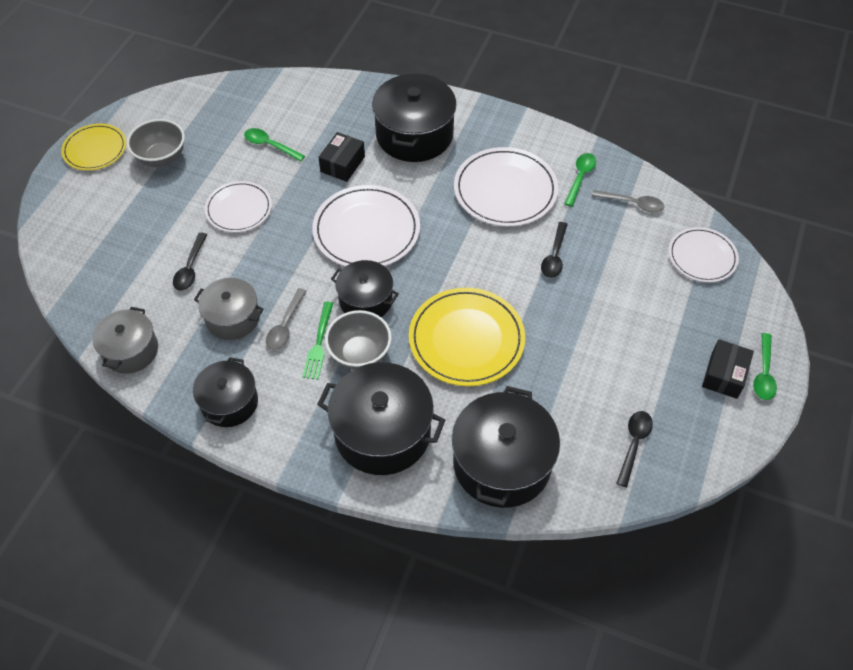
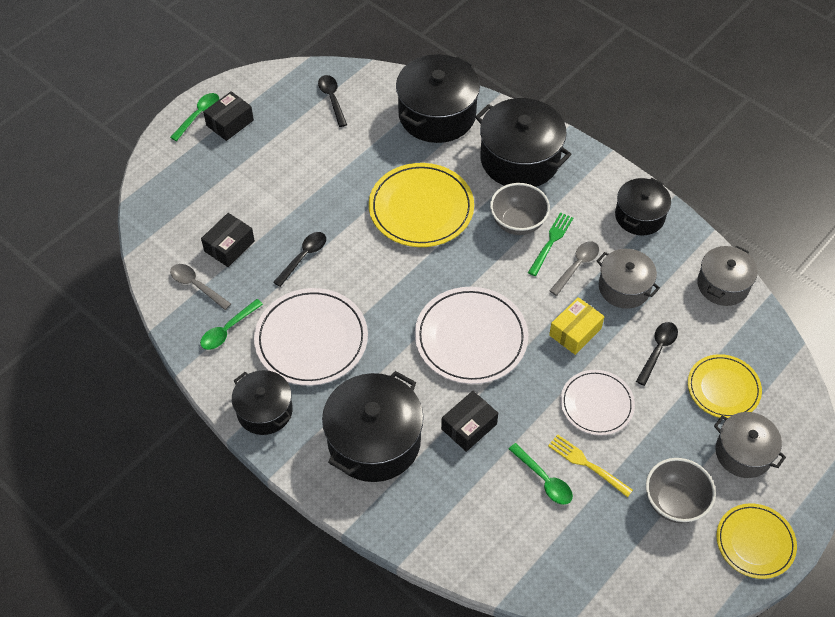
camera: 160 degrees left, 0 degrees up
black pot [331,260,399,317] -> black pot moved to [232,370,293,435]
black spoon [616,411,653,487] -> black spoon turned 120 degrees clockwise [318,75,347,127]
white plate [669,227,739,282] -> none
none -> black box [201,213,255,267]
none -> yellow fork [548,434,633,497]
none -> yellow box [549,297,604,355]
none -> yellow plate [688,354,762,418]
none -> grey pot [714,412,786,478]

